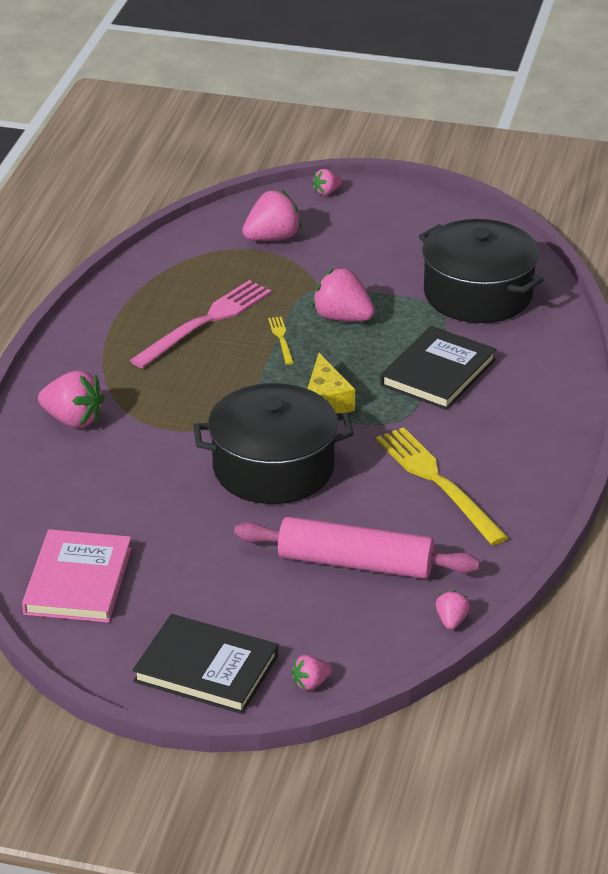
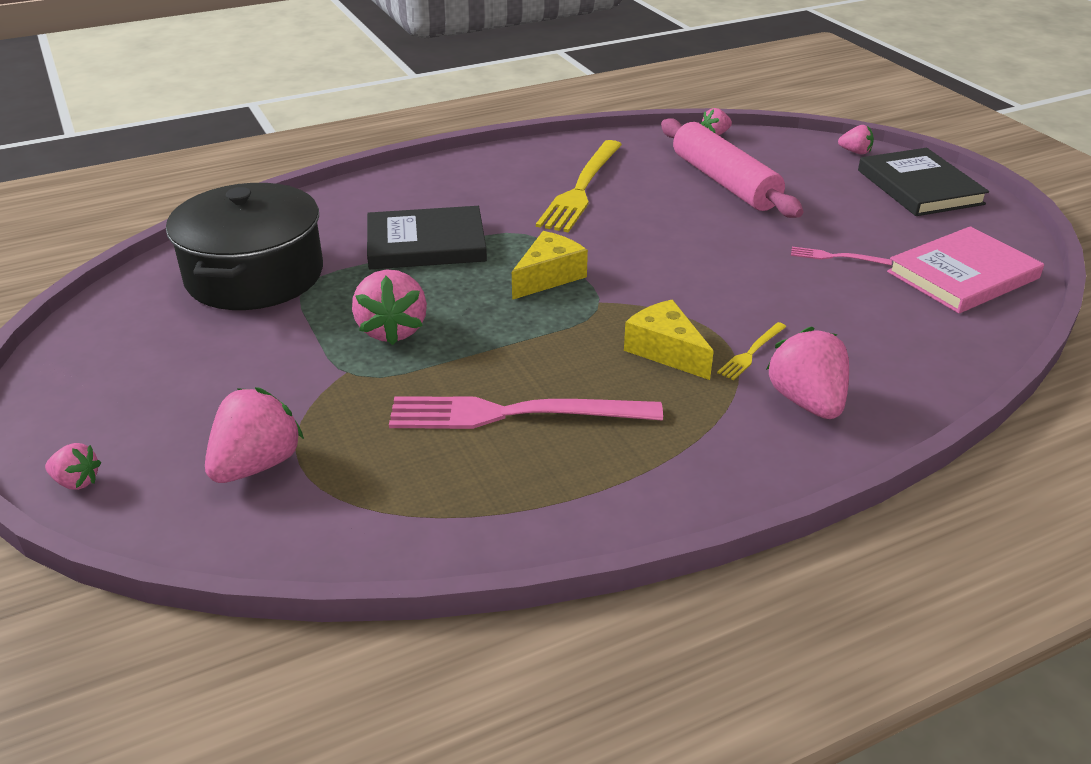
camera: 130 degrees left, 0 degrees up
black pot [193,383,353,504] -> none
pink strawberry [242,190,302,241] -> pink strawberry turned 105 degrees clockwise [205,387,304,483]
yellow fork [268,317,294,365] -> yellow fork moved to [717,322,787,380]
none -> yellow cheese [624,300,714,380]
none -> pink fork [791,247,892,265]

